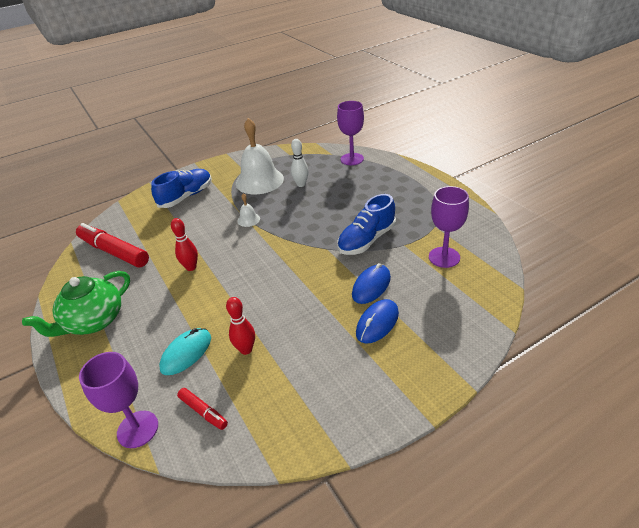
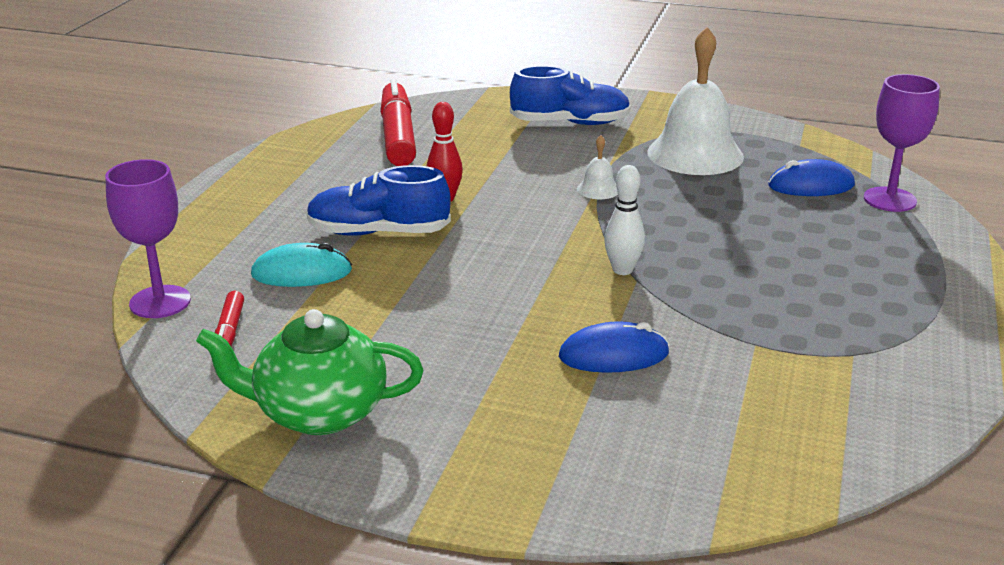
camera: 45 degrees right, 10 degrees down
green teapot [22,271,130,337] -> green teapot moved to [196,309,424,435]
red bowling pin [226,297,255,355] -> none
white bowling pin [291,139,309,187] -> white bowling pin moved to [604,165,645,275]
blue shoe [337,194,396,255] -> blue shoe moved to [306,165,451,236]
blue mouse [356,299,399,343] -> blue mouse moved to [768,159,855,196]
purple goblet [429,186,469,268] -> none

